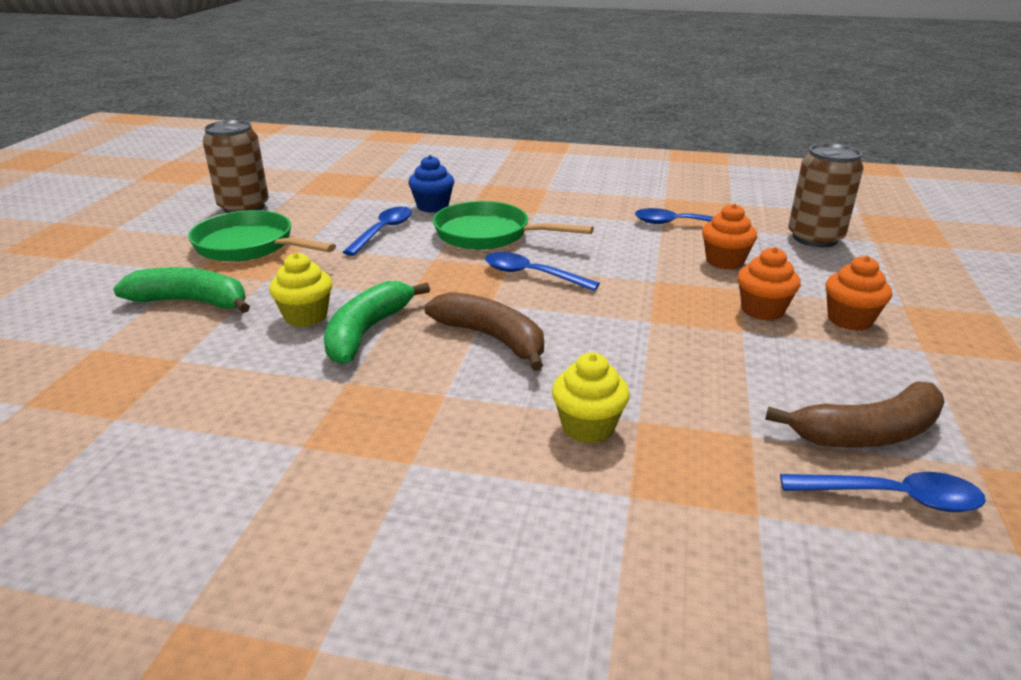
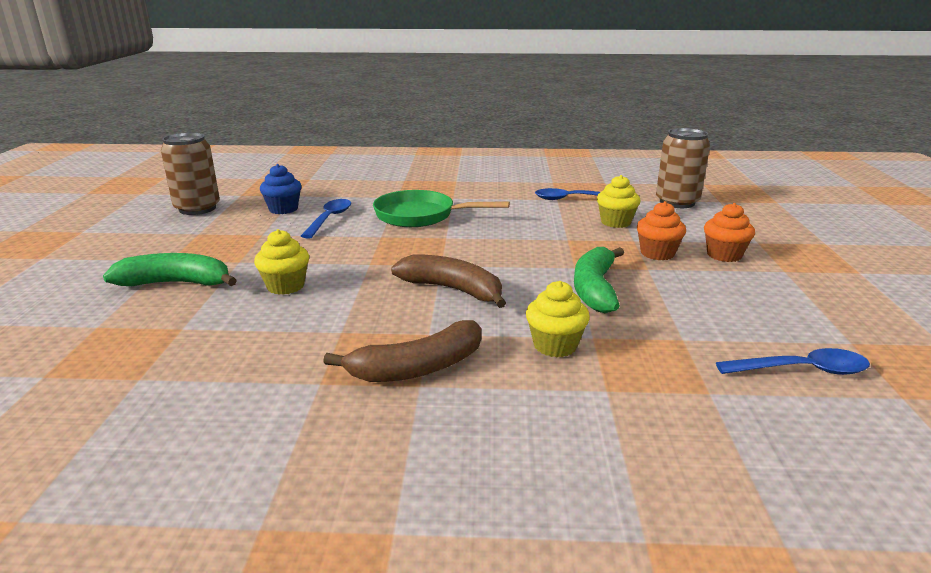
camera: 10 degrees left, 5 degrees down
green pan [188,210,336,262] -> none
green banana [324,281,430,364] -> green banana moved to [574,247,624,313]
blue cupcake [408,155,454,213] -> blue cupcake moved to [260,164,302,214]
blue spoon [485,252,600,291] -> none
orange cupcake [702,203,757,270] -> yellow cupcake [597,175,640,228]
brown banana [765,381,945,448] -> brown banana moved to [323,320,482,382]

